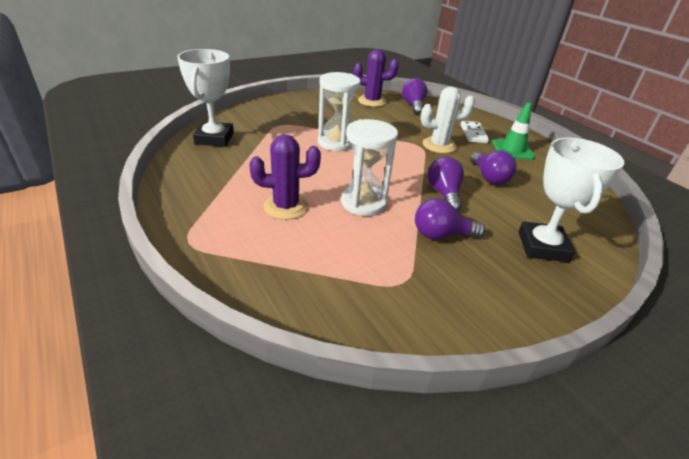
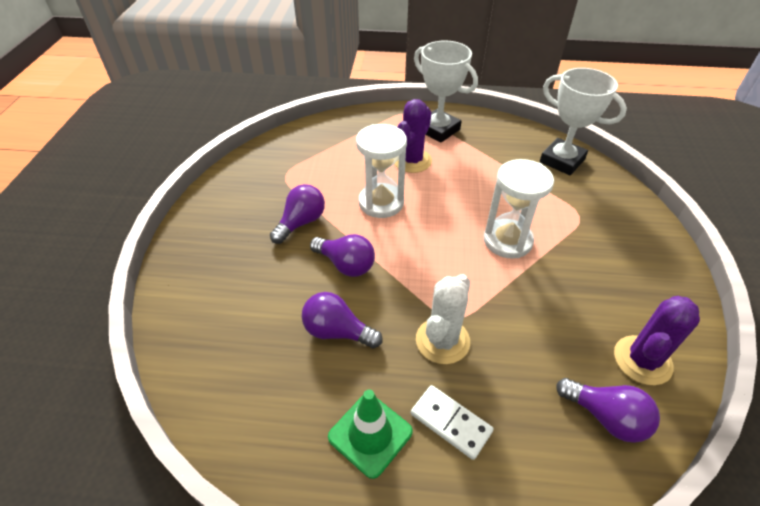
camera: 130 degrees right, 10 degrees up
white trophy [518,137,624,262] -> white trophy moved to [414,41,478,143]

